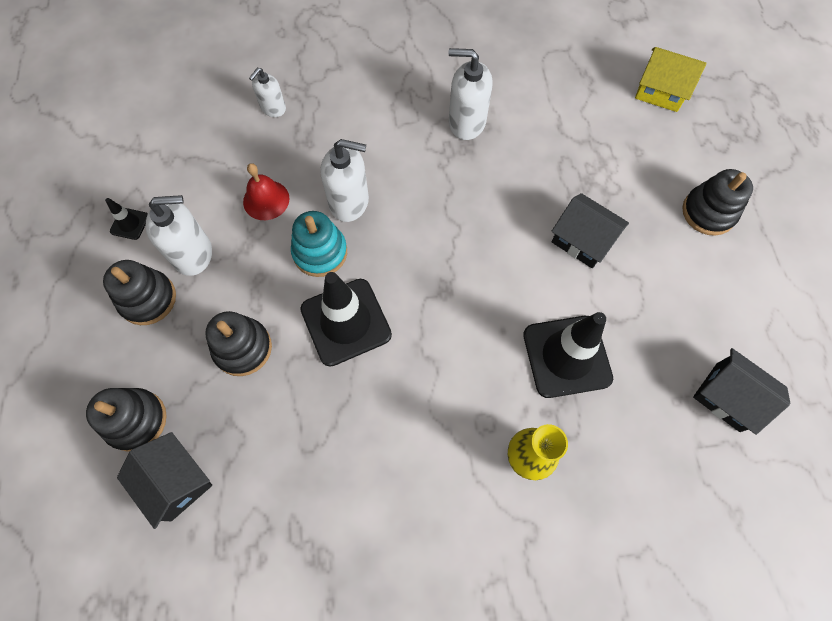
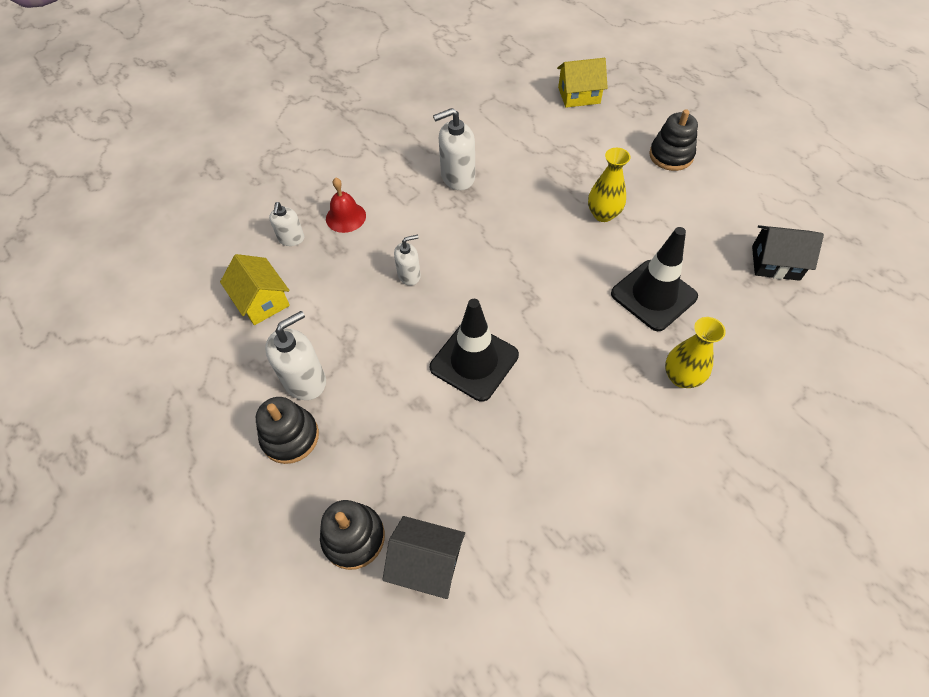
camera: 30 degrees left, 10 degrees down
black traffic cone [105,198,148,240] -> none
black stacking toy [205,311,272,376] -> none
red bell [243,163,290,220] -> red bell moved to [326,177,366,233]
turquoise stacking toy [291,211,347,277] -> none
white soap dispenser [320,139,369,222] -> white soap dispenser [394,235,421,285], size x0.61
black house [551,193,629,268] -> yellow vase [588,148,631,222]
none -> yellow house [220,254,290,325]

